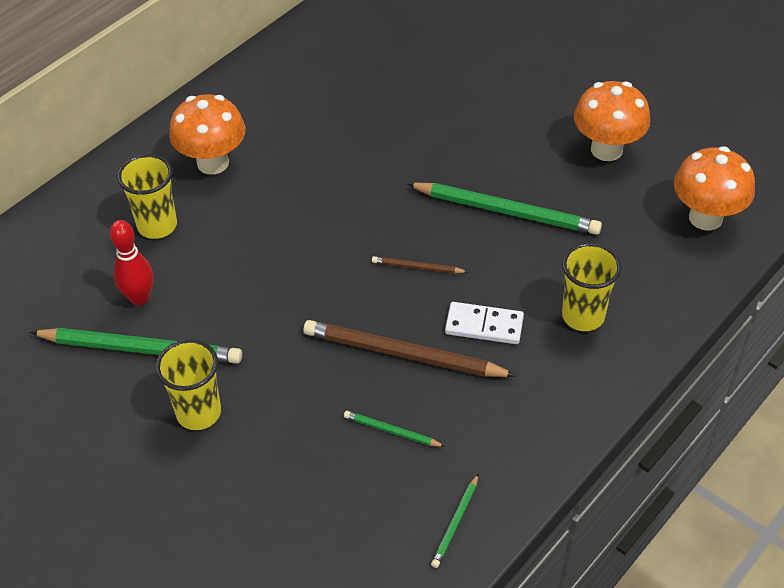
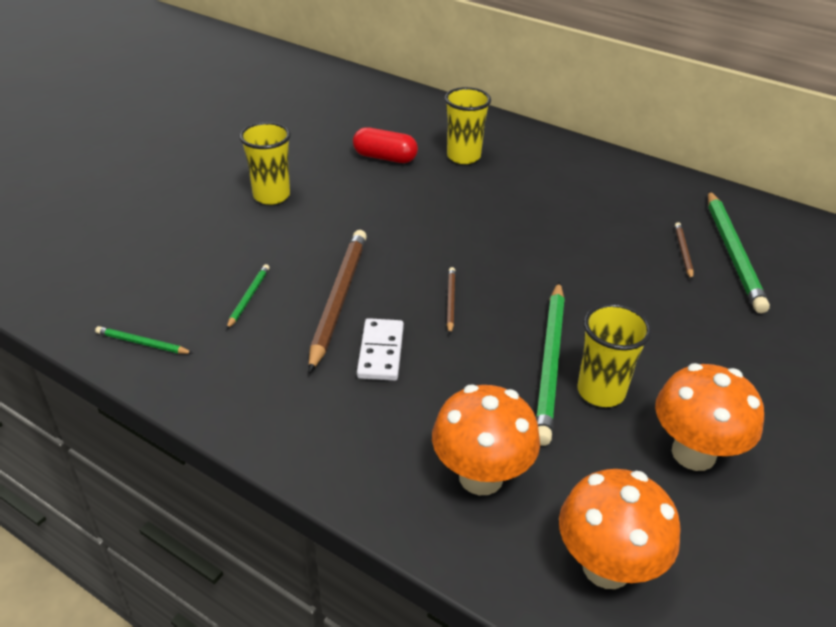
camera: 80 degrees right, 10 degrees down
green pencil [30,328,242,364] -> green pencil moved to [708,191,770,313]
red bowling pin [110,220,153,306] -> red capsule [353,127,418,163]
orange mushroom [169,94,245,175] -> orange mushroom moved to [432,384,540,495]
yellow cup [562,243,622,331] -> yellow cup moved to [578,303,652,407]
none -> brown pencil [675,222,694,280]

